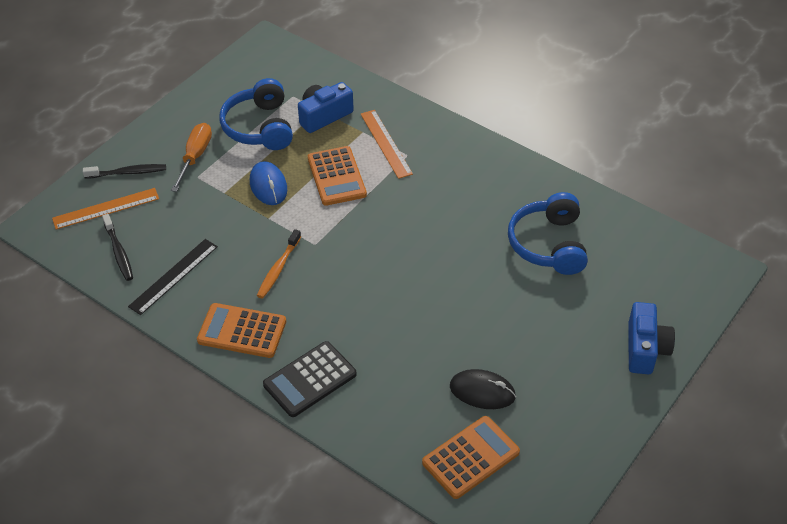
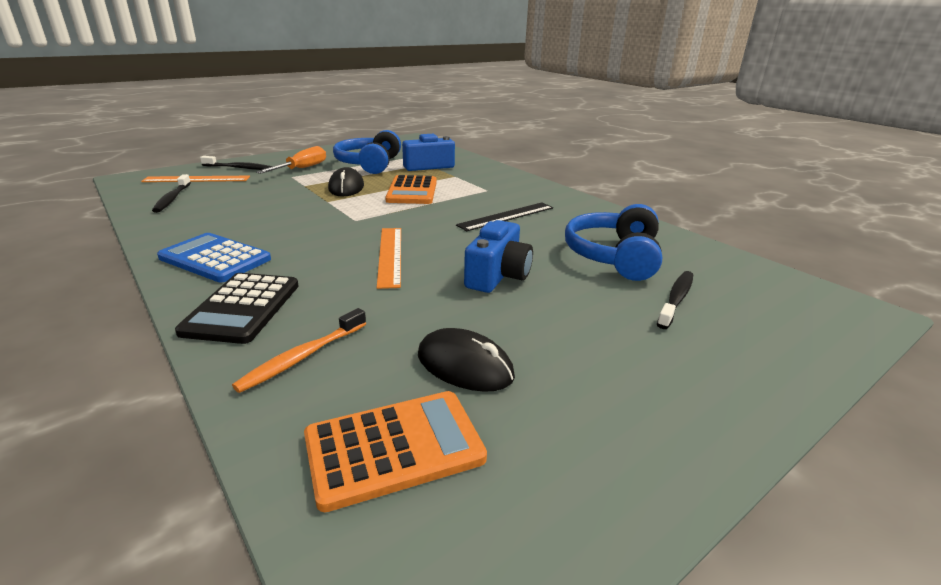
camera: 15 degrees right, 20 degrees down
black ruler [128,239,218,315] -> black ruler moved to [456,202,553,231]
orange calculator [197,303,286,358] -> blue calculator [157,233,271,282]
blue mouse [250,161,287,205] -> black mouse [328,167,364,196]
orange toothbrush [257,229,301,299] -> orange toothbrush moved to [232,308,366,393]
black calculator [263,341,357,417] -> black calculator turned 60 degrees counterclockwise [175,273,299,344]
orange ruler [361,110,413,179] -> orange ruler moved to [377,228,401,289]
blue camera [629,302,675,374] -> blue camera moved to [464,220,533,293]
none -> black toothbrush [657,271,693,329]

